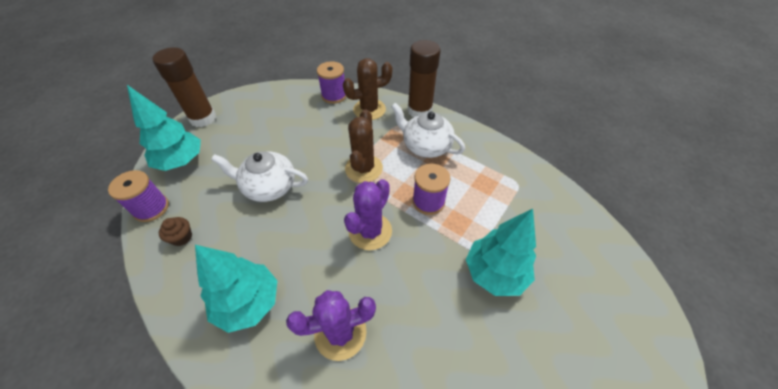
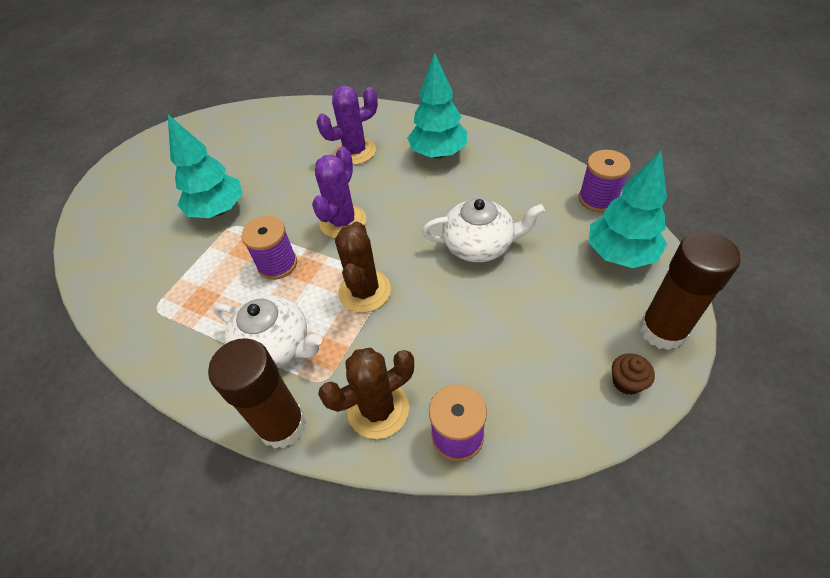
camera: 175 degrees right, 0 degrees up
brown cupcake [159,217,192,246] -> brown cupcake moved to [612,353,655,395]

